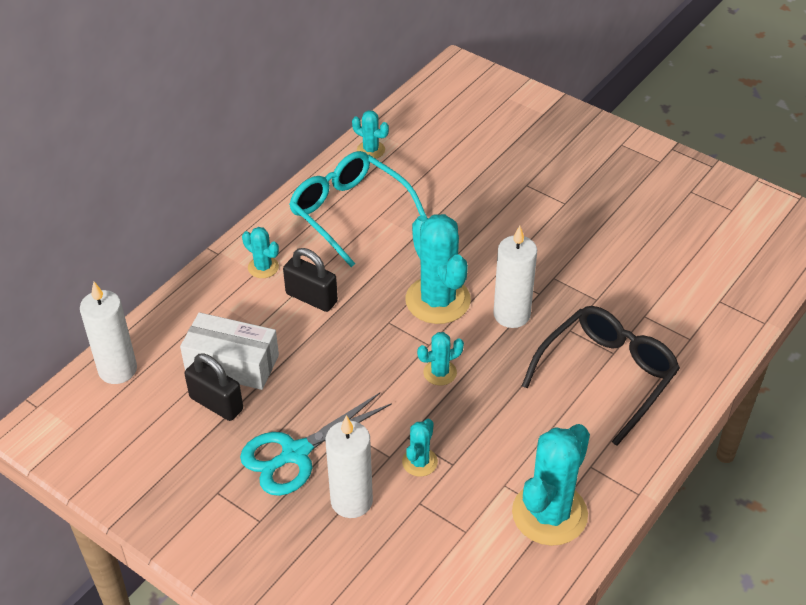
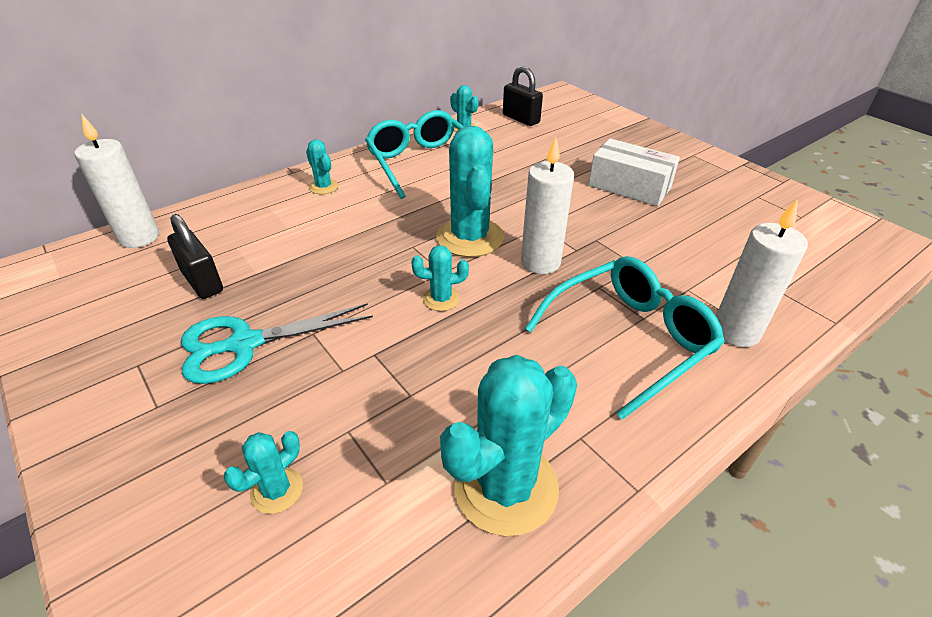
camera: 15 degrees right, 5 degrees down
white box [180,312,279,390] -> white box moved to [588,139,680,206]
black padlock [283,248,338,312] -> black padlock moved to [503,66,543,126]
white candle [325,415,373,518] -> white candle moved to [716,200,808,347]
turquoise cactus [402,419,438,476] -> turquoise cactus moved to [224,431,303,514]
black glasses [522,306,680,446] -> turquoise glasses [525,256,725,420]

